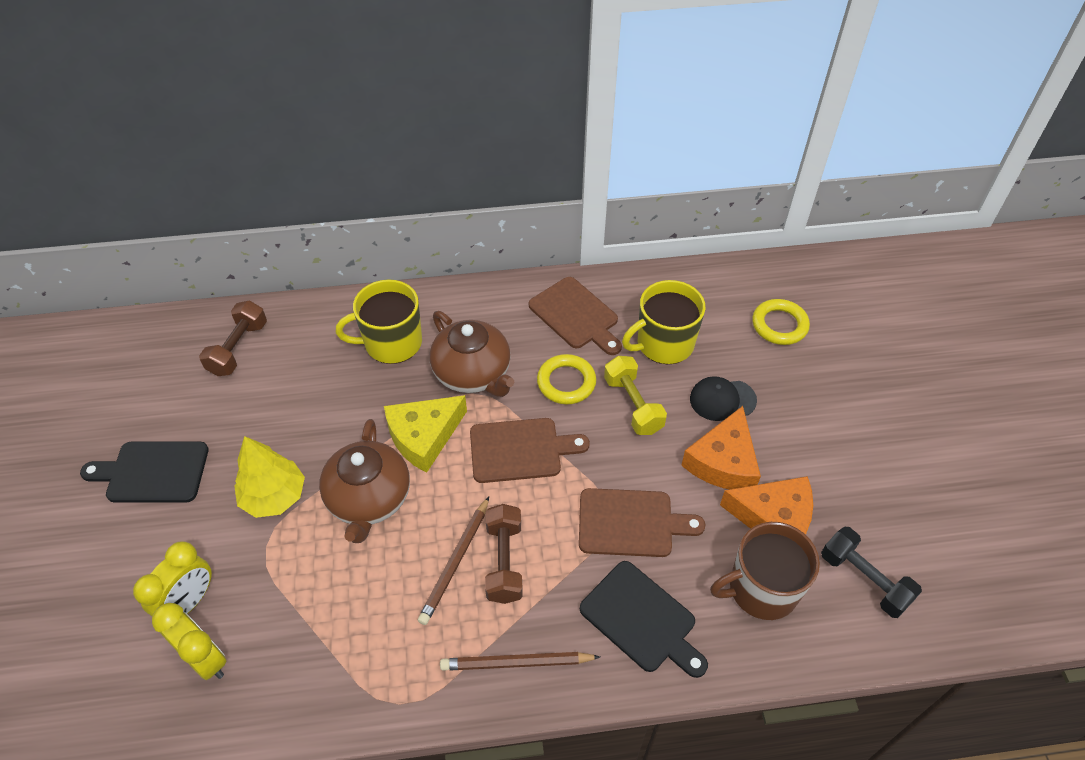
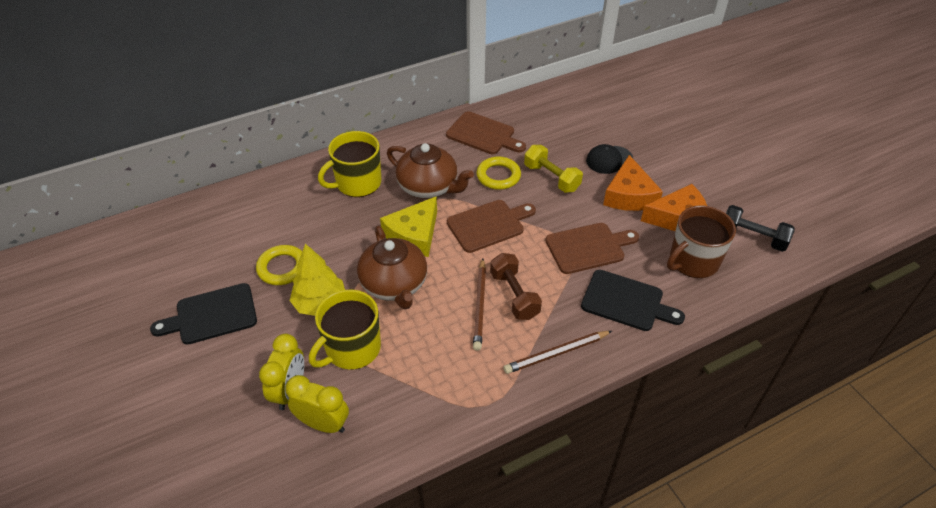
camera: 20 degrees left, 5 degrees down
brown dumbbell [199,300,267,376] -> none
yellow mug [622,280,706,364] -> yellow mug moved to [309,290,381,370]
yellow ring [752,299,810,345] -> yellow ring moved to [256,245,302,285]

